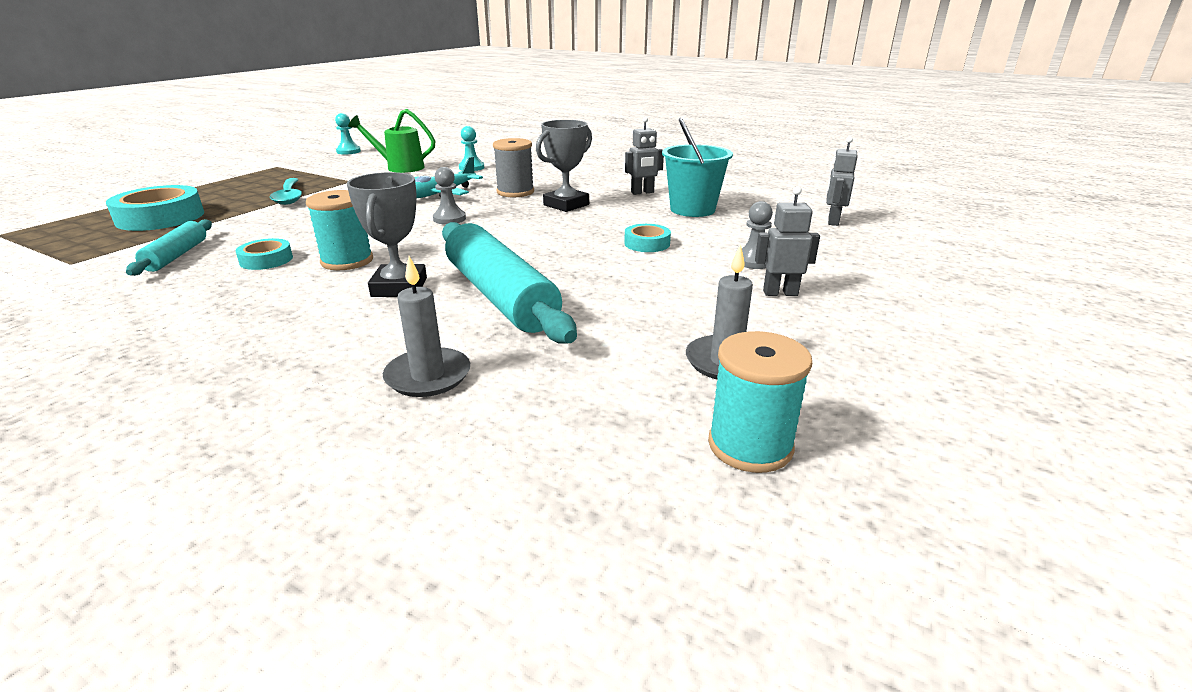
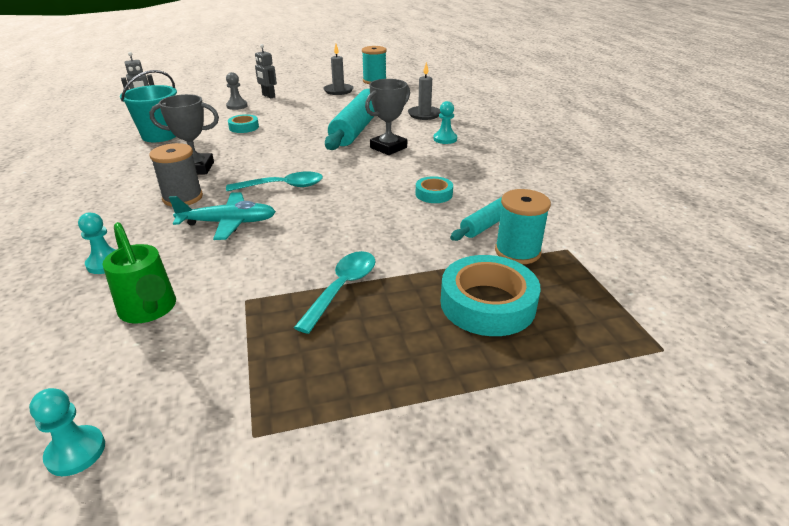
camera: 135 degrees left, 5 degrees up
turquoise spool [306,190,373,270] -> turquoise spool moved to [495,189,551,264]
grey pawn [433,167,466,225] -> turquoise spoon [226,172,323,191]
grey robot [625,117,664,195] -> none
none -> turquoise pawn [433,101,457,144]

